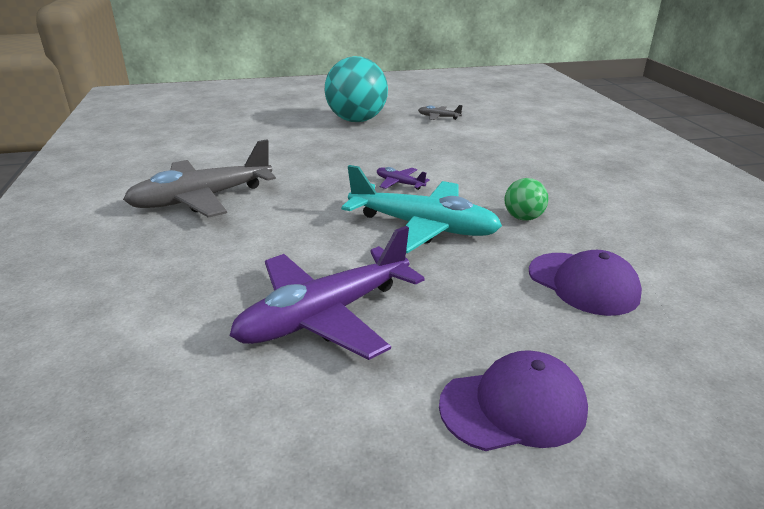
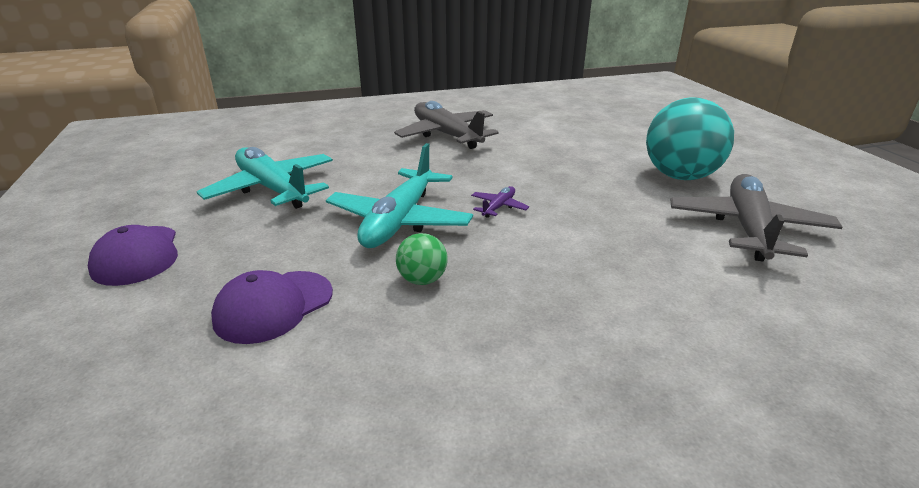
camera: 85 degrees right, 0 degrees up
purple plane [230,226,425,360] -> turquoise plane [197,147,333,209]
grey plane [418,105,463,120] -> grey plane [671,174,842,262], size x2.34

